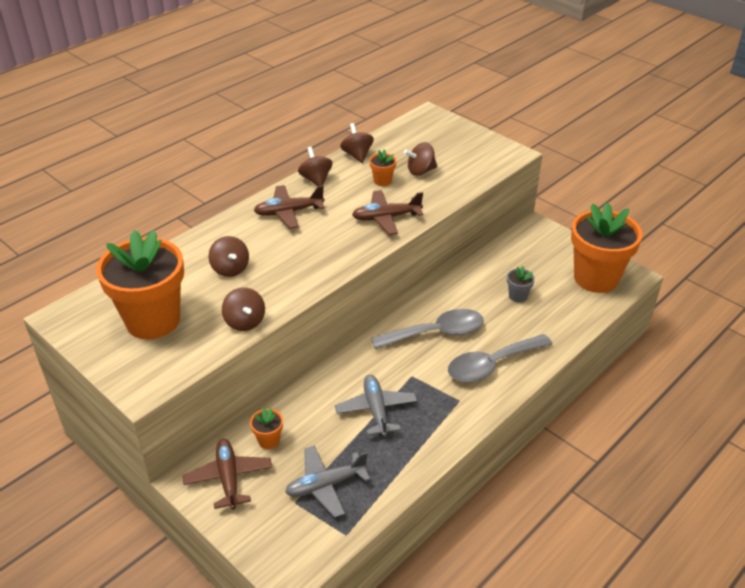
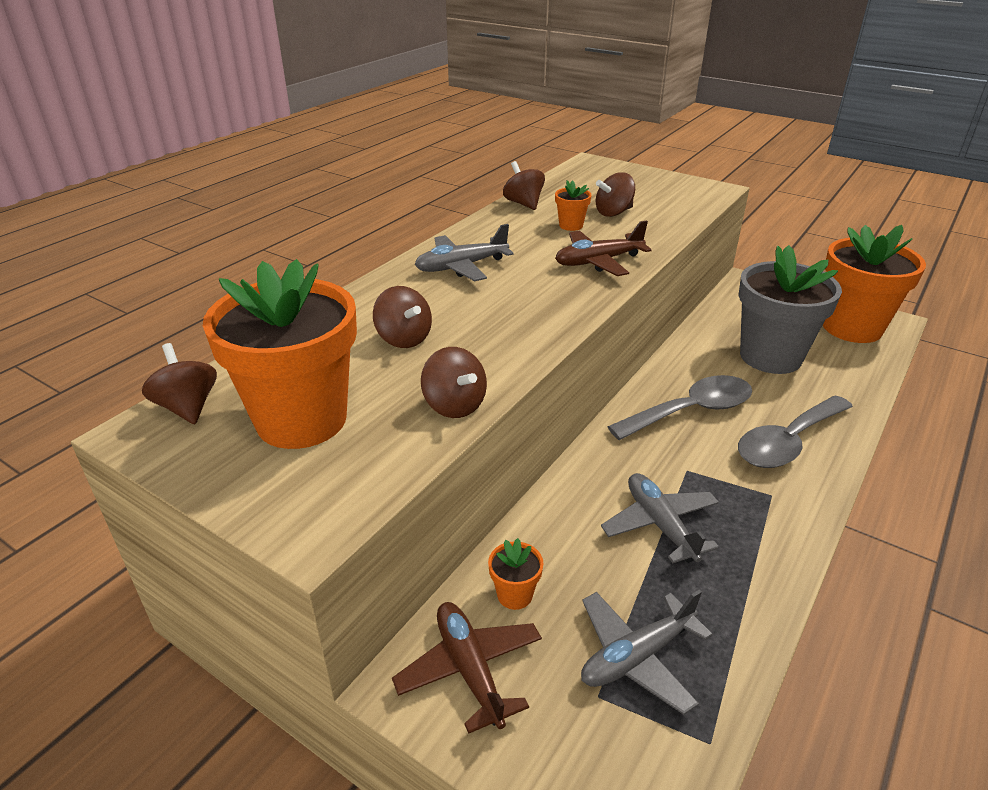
camera: 10 degrees left, 5 degrees down
brown plane [254,185,325,229] -> grey plane [415,224,514,281]
brown spinning top [298,147,332,186] -> brown spinning top moved to [142,343,217,424]
grey flower pot [507,266,535,302] -> grey flower pot [738,245,842,374], size x2.49

